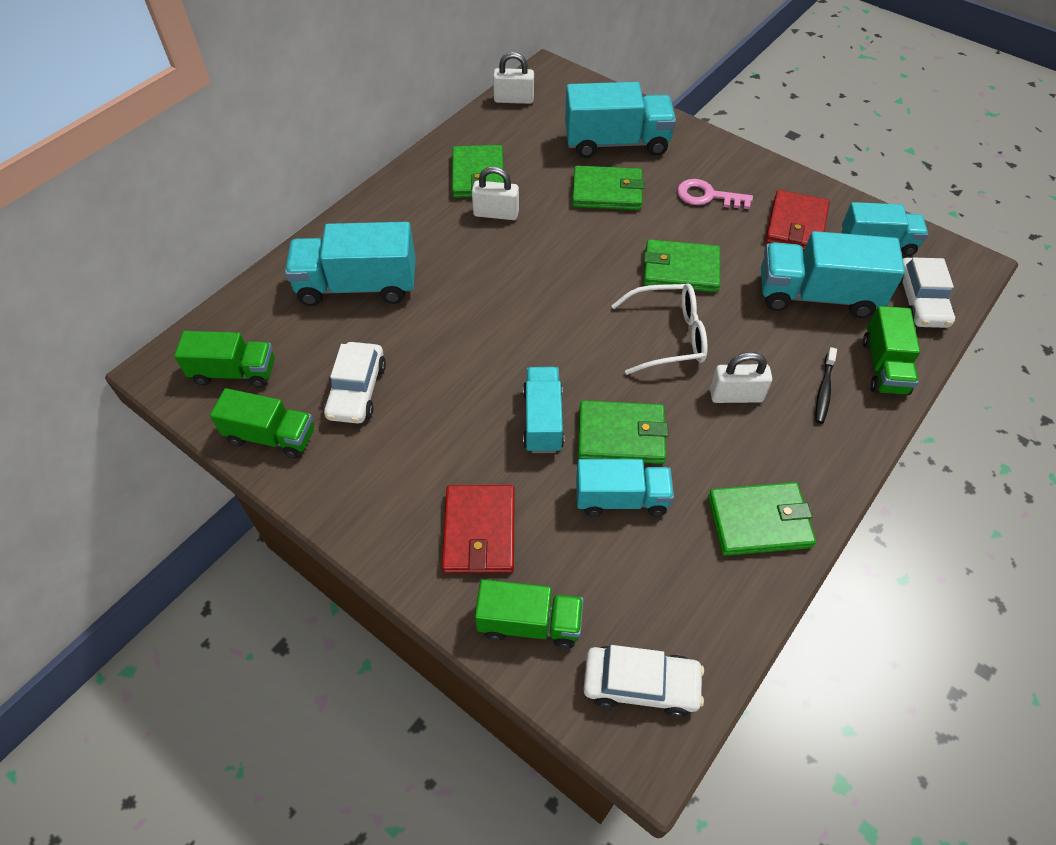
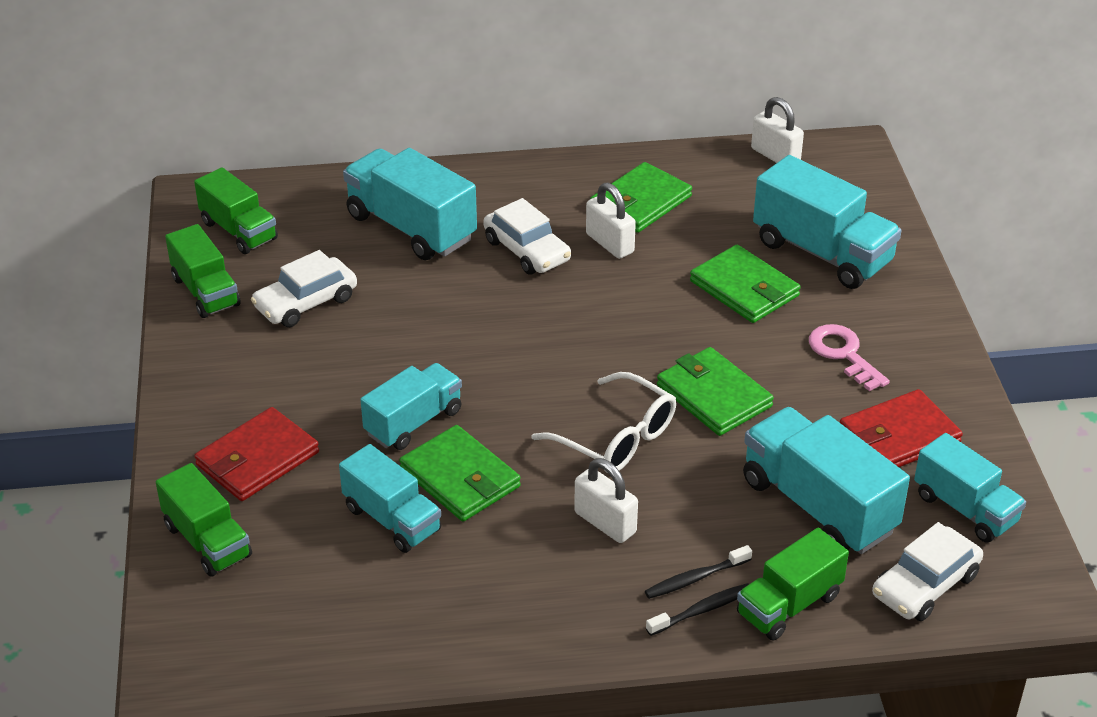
camera: 45 degrees right, 15 degrees down
white car [583,645,704,717] -> white car moved to [483,198,571,275]
green wallet [708,482,816,556] -> none
none -> black toothbrush [646,583,749,636]

